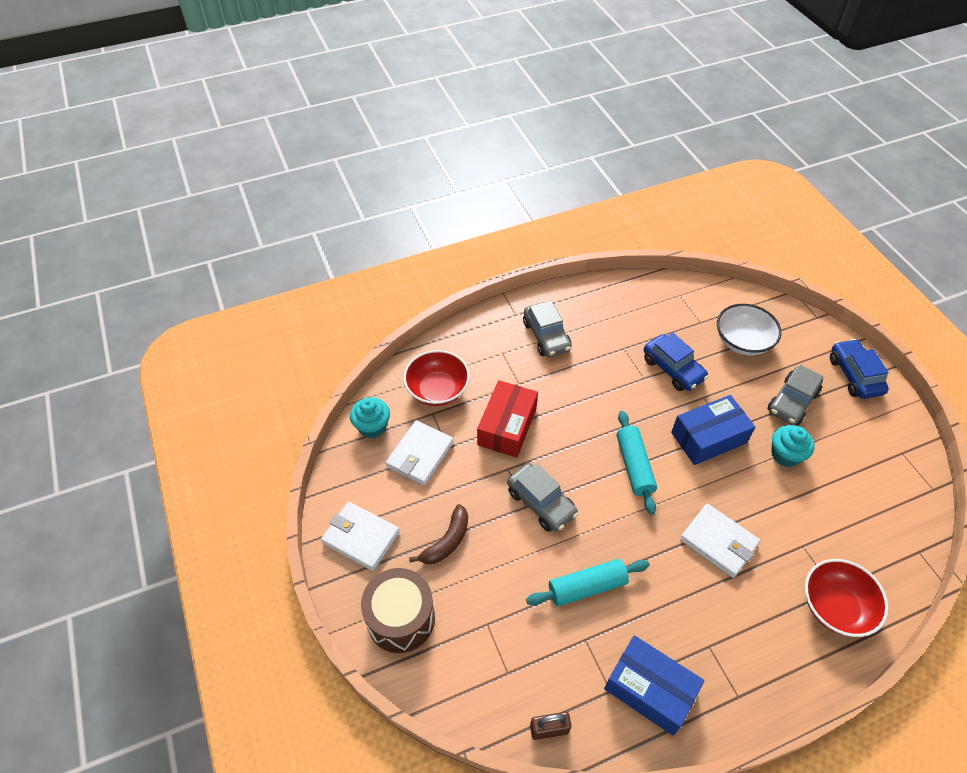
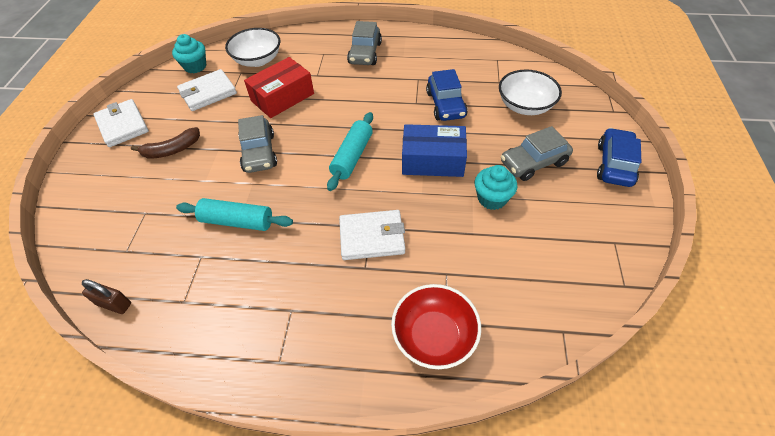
camera: 30 degrees right, 0 degrees up
brown drum [361,568,435,653] -> none
red bowl [403,350,470,406] -> white bowl [225,28,281,67]
blue box [604,635,704,735] -> none
white wallet [680,504,760,578] -> white wallet turned 75 degrees counterclockwise [339,210,405,260]

